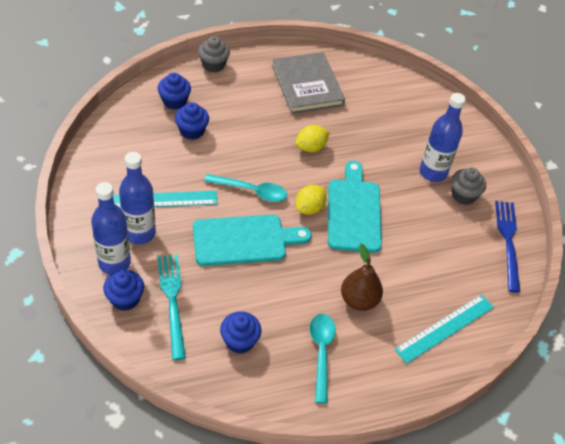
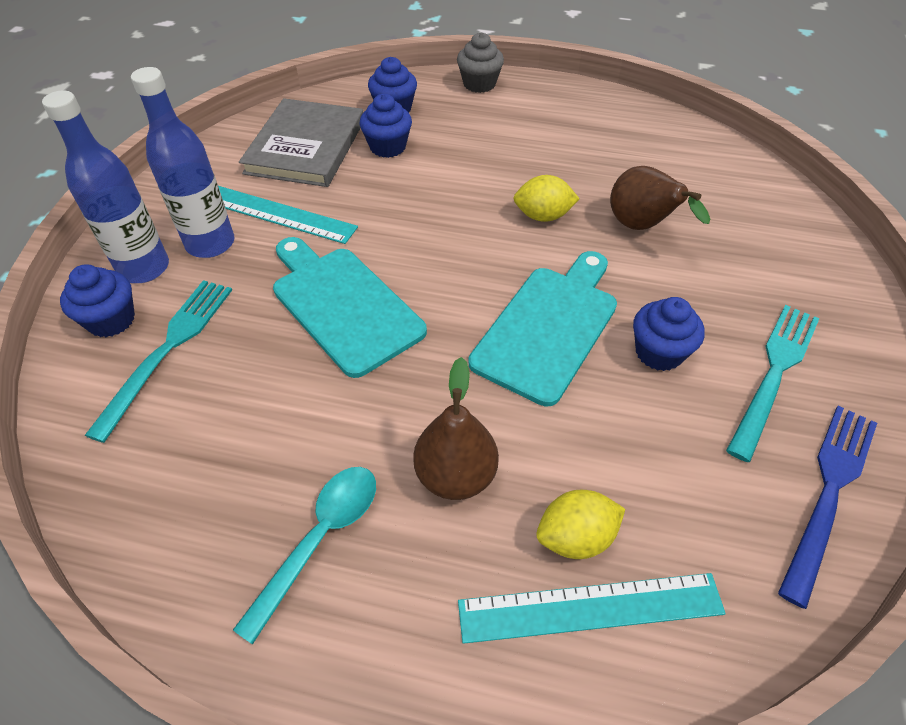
camera: 35 degrees right, 0 degrees up
turquoise cutting board [193,215,312,266] -> turquoise cutting board turned 150 degrees counterclockwise [273,237,427,378]
turquoise spoon [204,174,287,202] -> none
blue cupcake [220,311,261,354] -> blue cupcake moved to [633,297,705,371]
grey book [272,52,345,114] -> grey book moved to [239,98,363,187]
yellow lemon [296,185,327,215] -> yellow lemon moved to [536,490,625,559]
blue bottle [420,93,466,182] -> none
grey cupcake [451,168,486,205] -> turquoise fork [726,305,820,462]
none -> brown pear [610,166,710,230]

